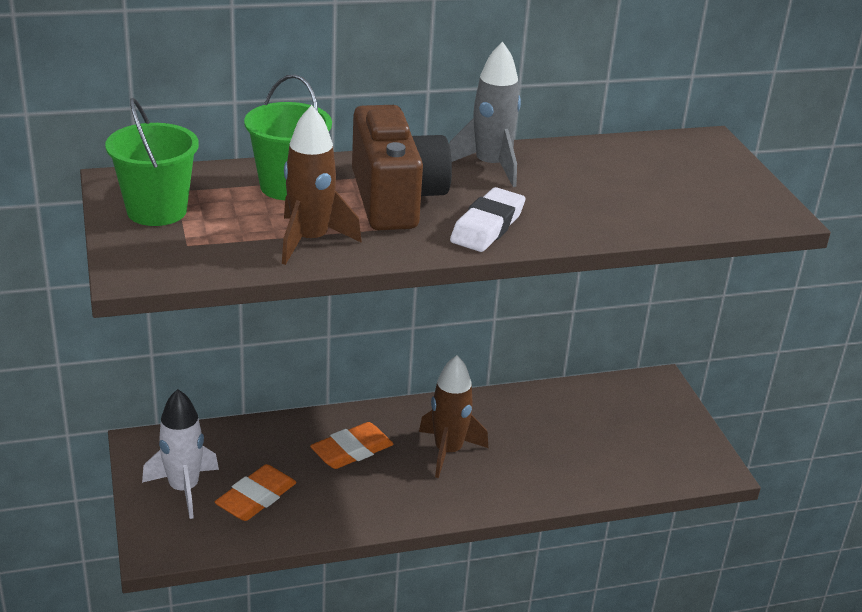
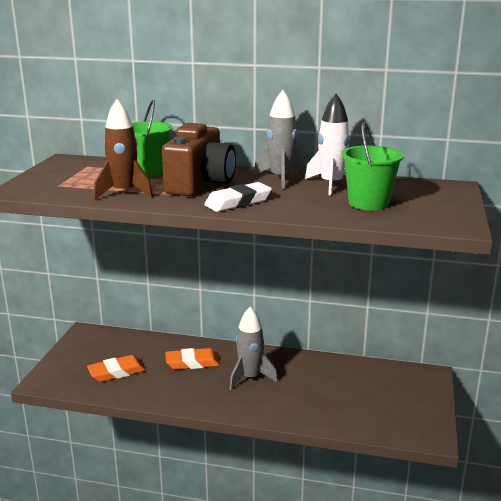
camera: 30 degrees right, 10 degrees down
green bucket [105,98,199,226] -> green bucket moved to [341,122,404,211]
white rocket [142,389,219,519] -> white rocket moved to [305,94,350,195]
brown rocket [419,355,488,478] -> grey rocket [230,306,278,390]

